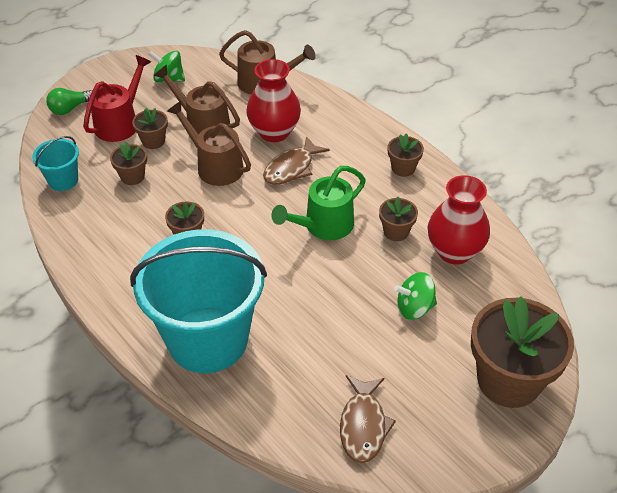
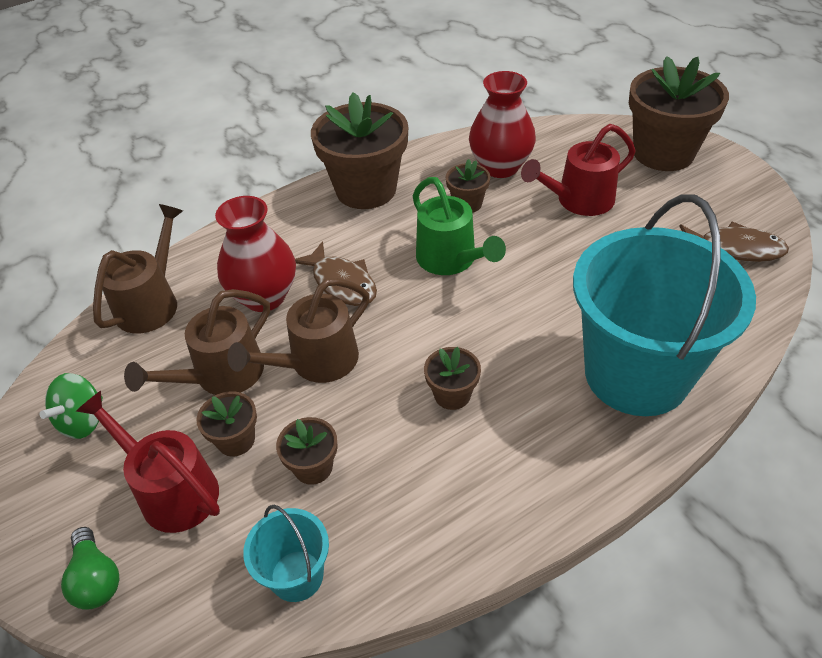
camera: 80 degrees left, 0 degrees up
brown flower pot [387,134,424,177] -> brown flower pot [311,92,408,209], size x2.17
green spinning top [394,272,437,320] -> red watering can [521,124,636,216]

